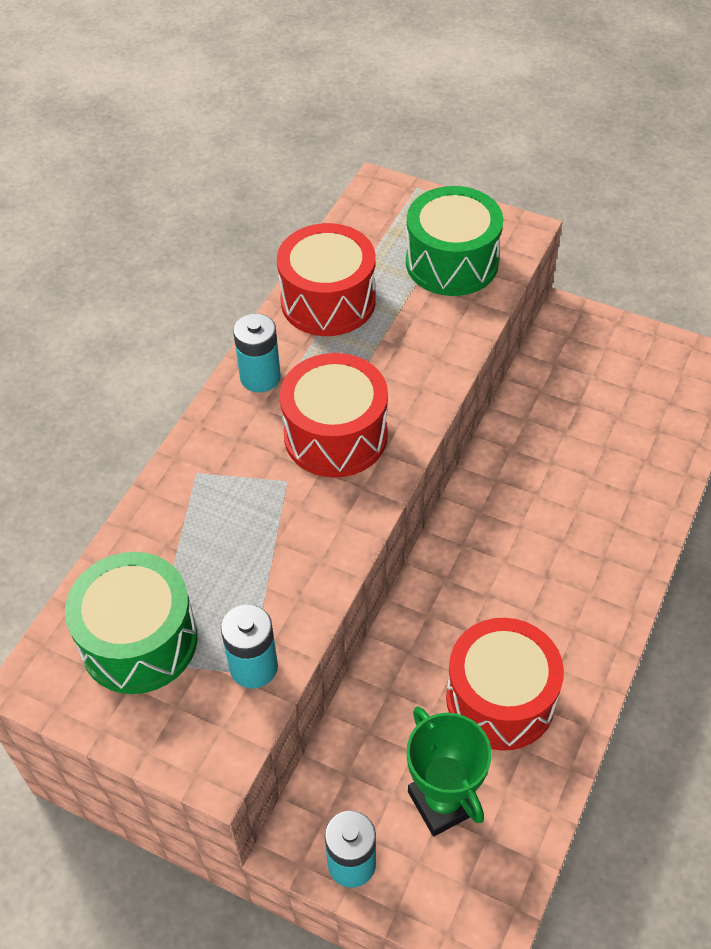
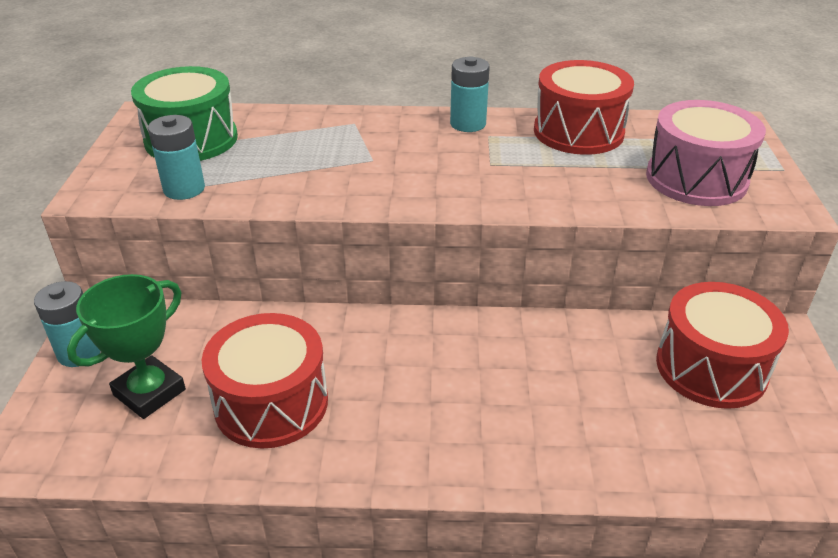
camera: 65 degrees right, 15 degrees down
red drum [280,353,388,478] -> red drum moved to [656,282,789,409]
green drum [406,186,503,296] -> pink drum [646,100,766,206]

